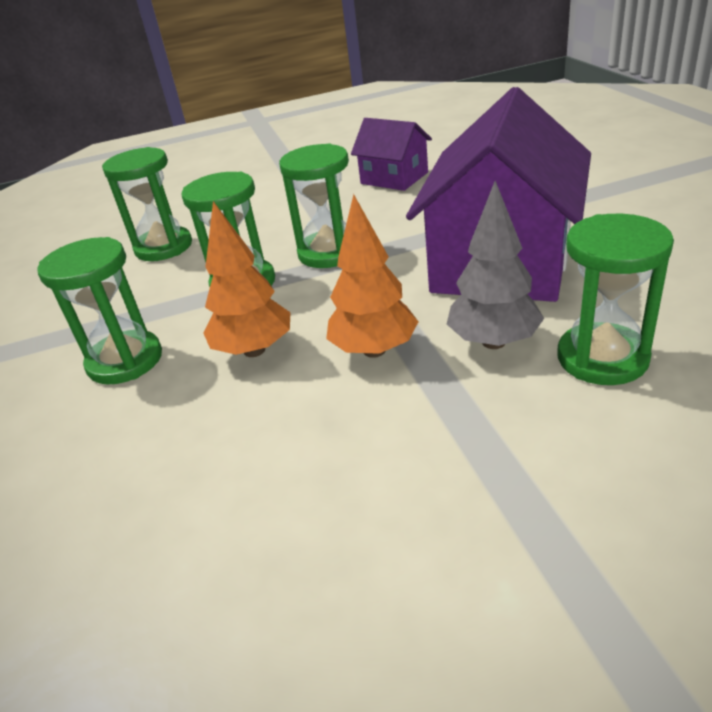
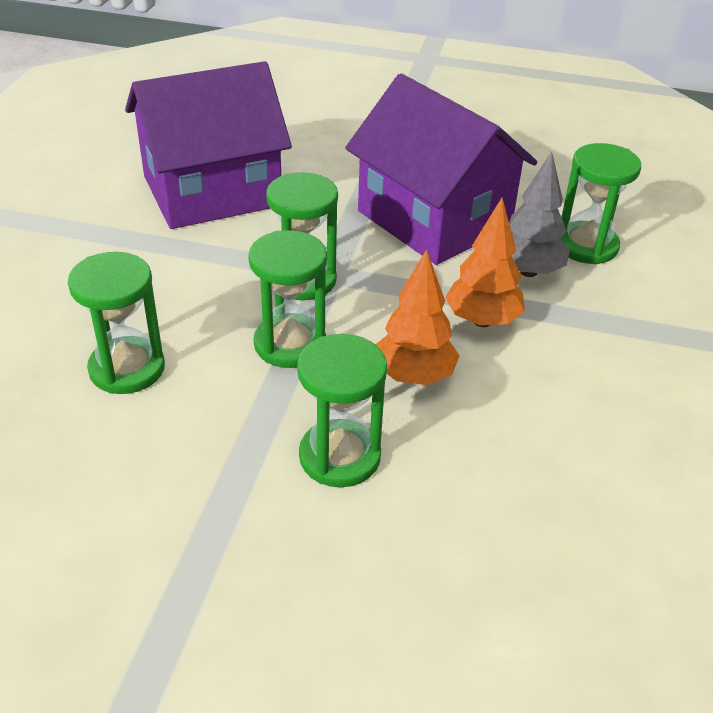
camera: 65 degrees left, 5 degrees up
purple house [351,118,432,191] -> purple house [125,61,292,229], size x1.95

